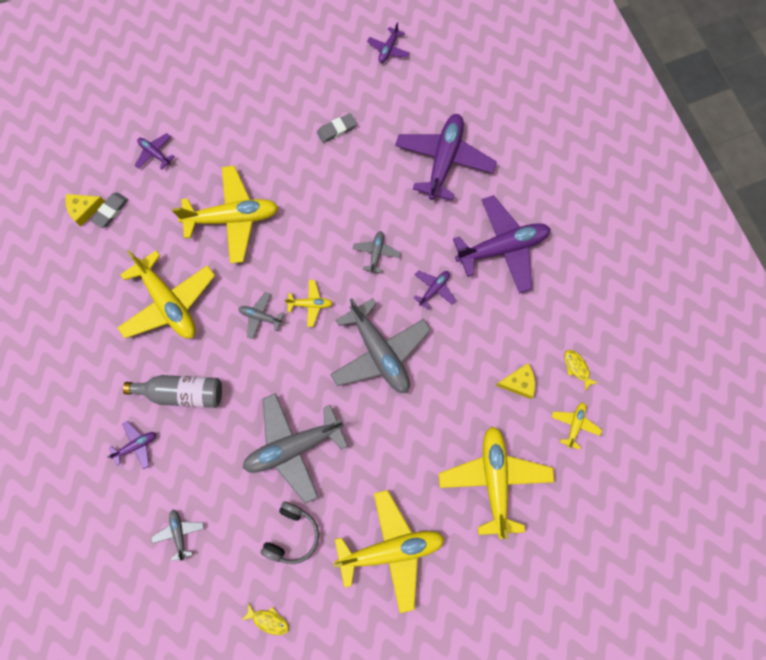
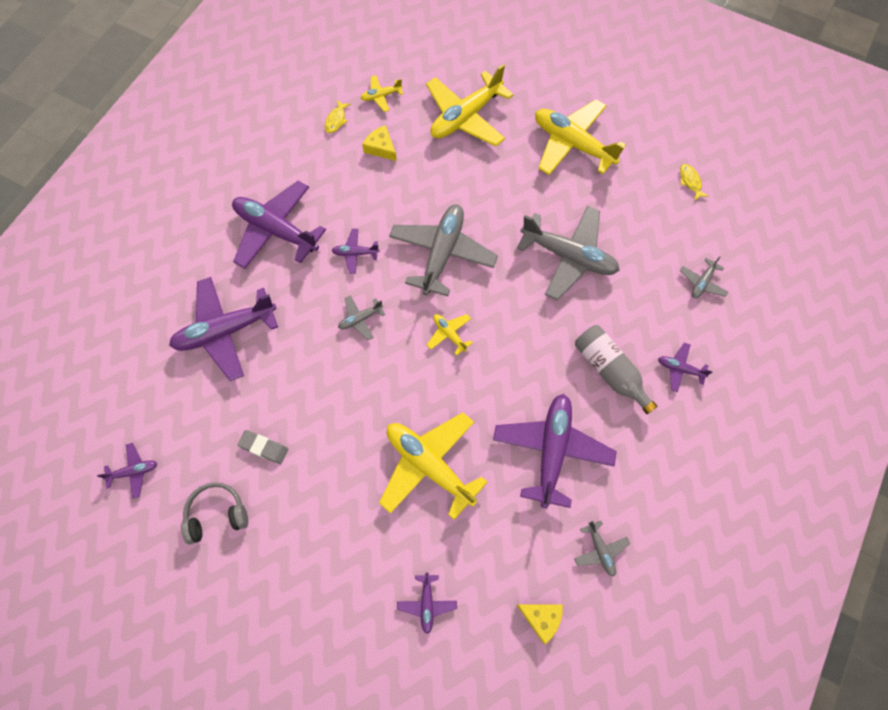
camera: 130 degrees left, 5 degrees down
grey eraser [91,192,128,228] -> none
yellow plane [117,250,215,339] -> purple plane [493,394,617,508]
grey plane [238,292,284,339] -> grey plane moved to [574,521,630,576]
grey headphones [261,502,319,564] -> grey headphones moved to [181,482,248,544]

